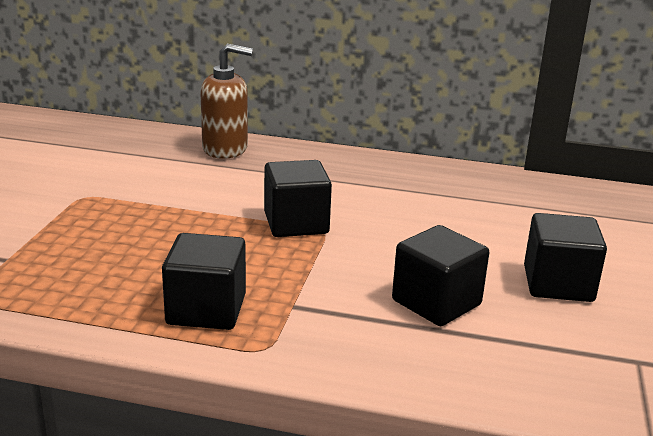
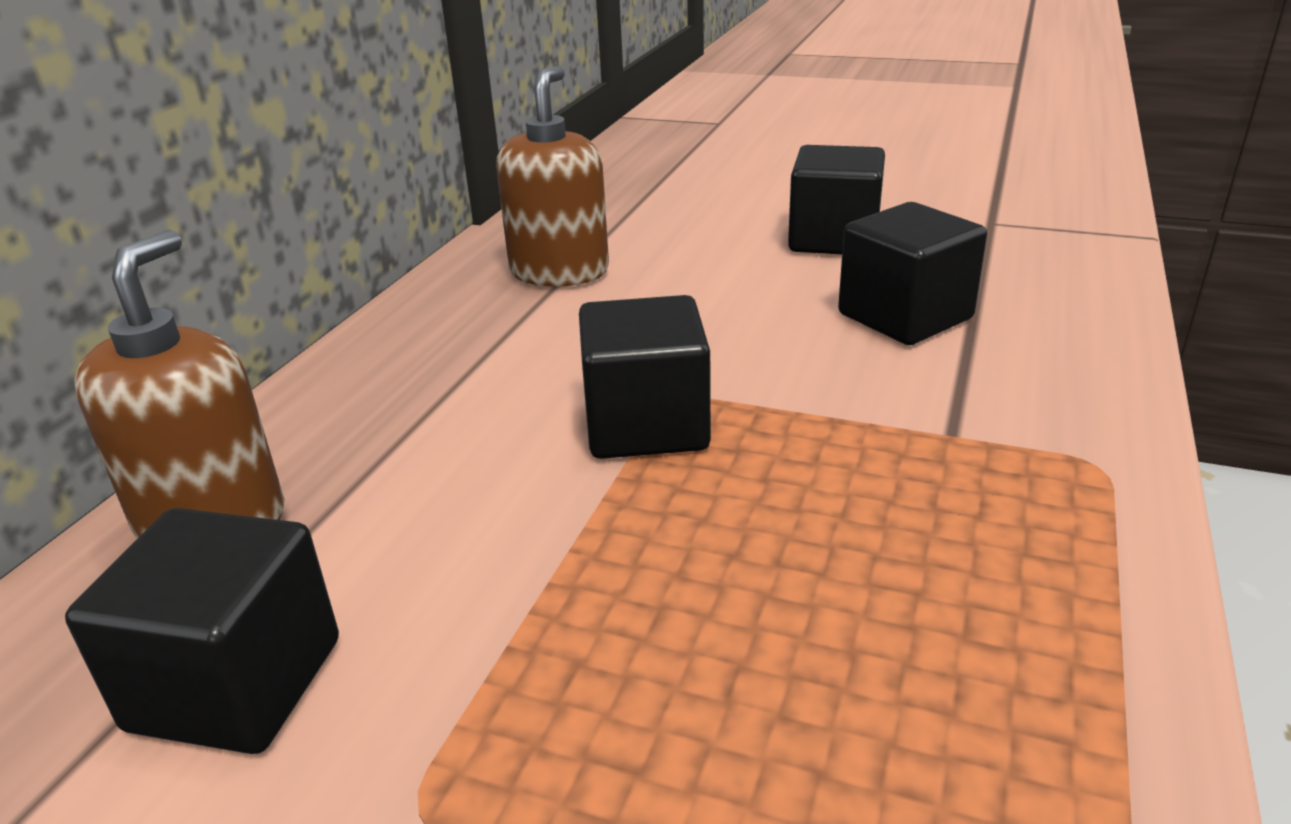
camera: 80 degrees left, 5 degrees up
black cube [162,233,246,330] -> black cube moved to [65,508,339,754]
none -> brown soap dispenser [496,65,609,287]

